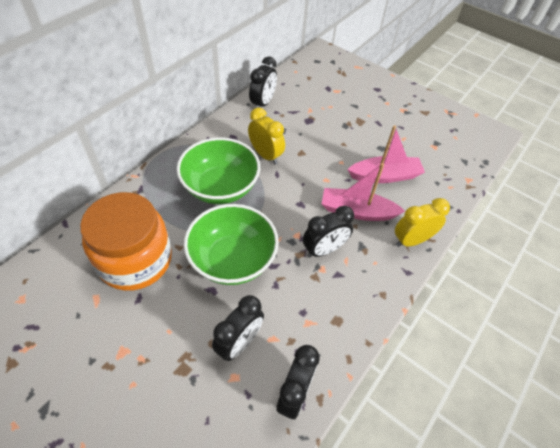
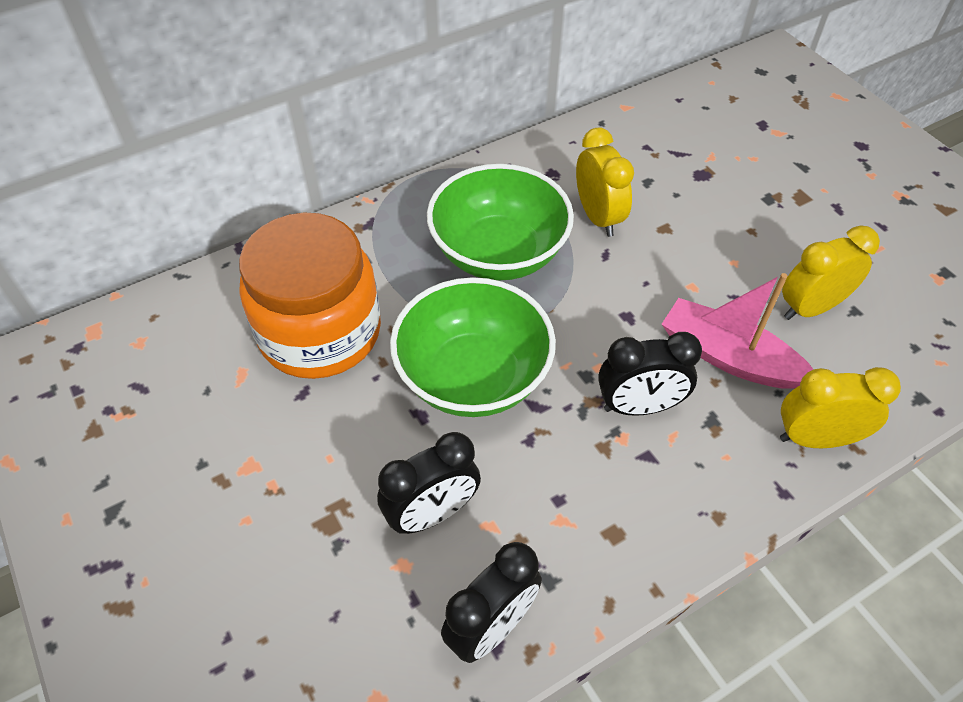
camera: 25 degrees right, 0 degrees up
black clock [249,56,277,108] -> none
pink boat [347,125,425,183] -> yellow clock [782,226,880,320]

